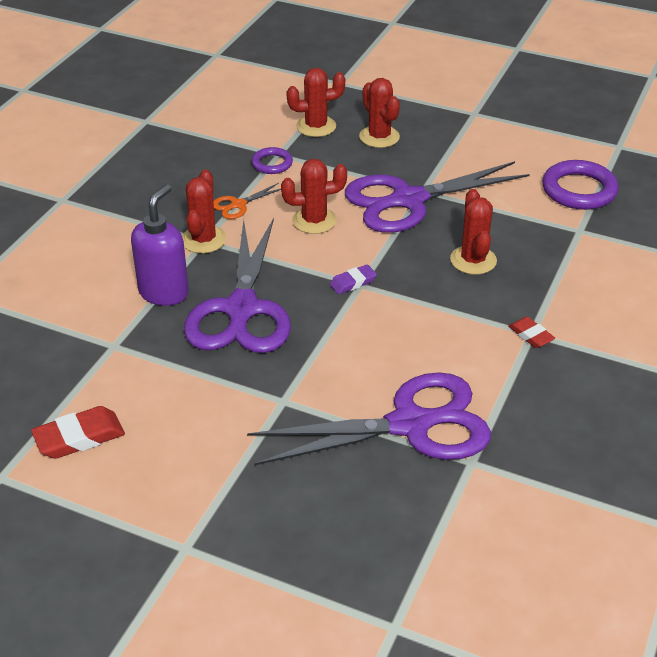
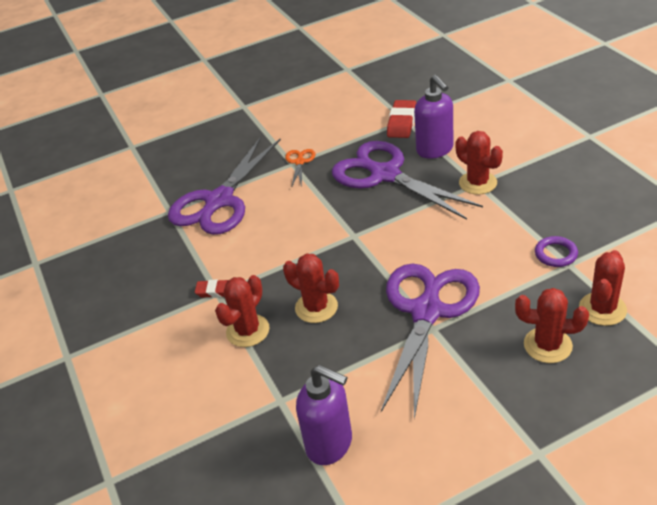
camera: 135 degrees right, 0 degrees up
red eraser [31,406,125,459] -> red eraser moved to [387,100,416,138]
orange scissors [213,183,281,219] -> orange scissors moved to [285,149,316,188]
red cactus [281,159,347,234] -> red cactus moved to [215,275,270,347]
purple eraser [330,264,377,294] -> none
purple ring [542,160,619,210] -> purple soap dispenser [296,365,352,465]

